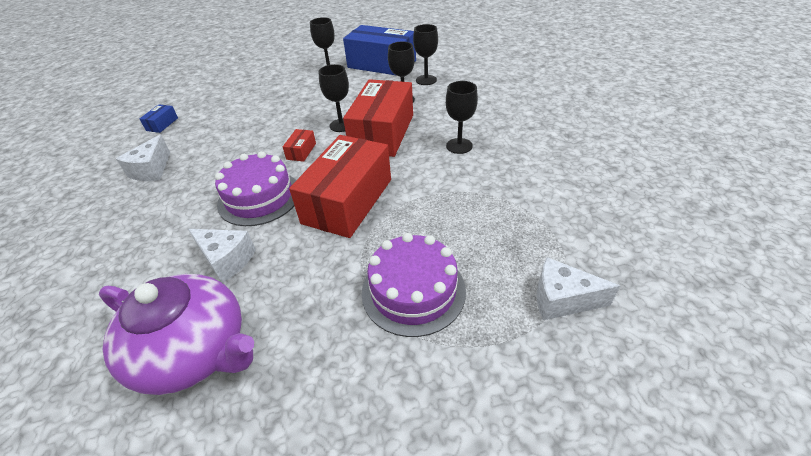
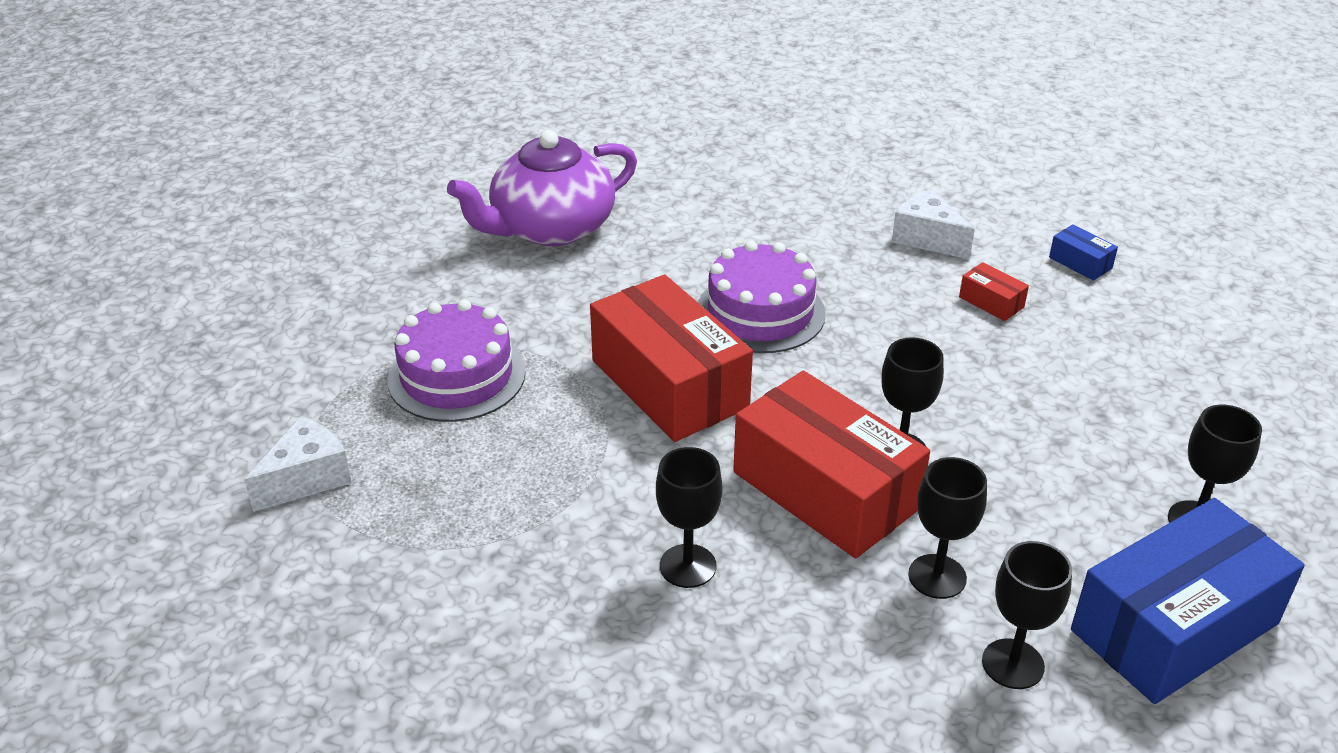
camera: 120 degrees right, 5 degrees down
white cheese [188,229,256,283] -> none
red box [283,129,316,162] -> red box moved to [959,262,1029,321]

